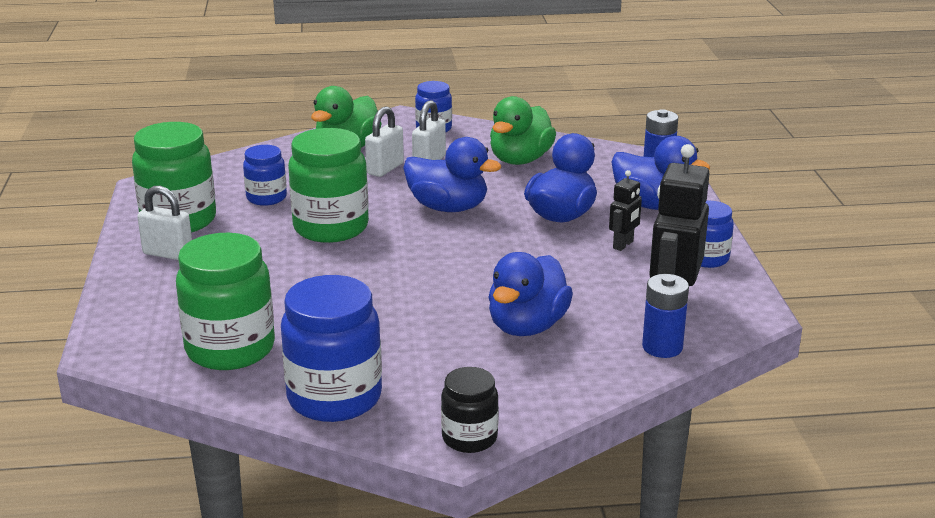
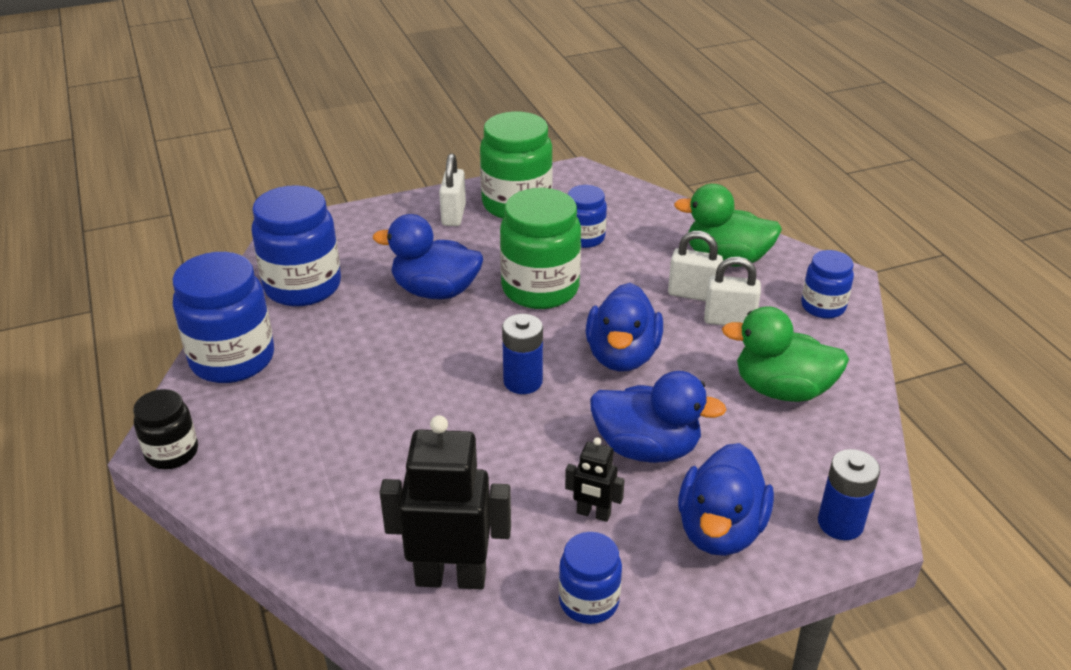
camera: 75 degrees right, 10 degrees up
green jar [176,233,275,370] -> blue jar [252,185,341,306]
blue duck [488,252,573,336] -> blue duck moved to [373,214,483,299]
blue battery [642,274,689,358] -> blue battery moved to [502,314,543,394]

